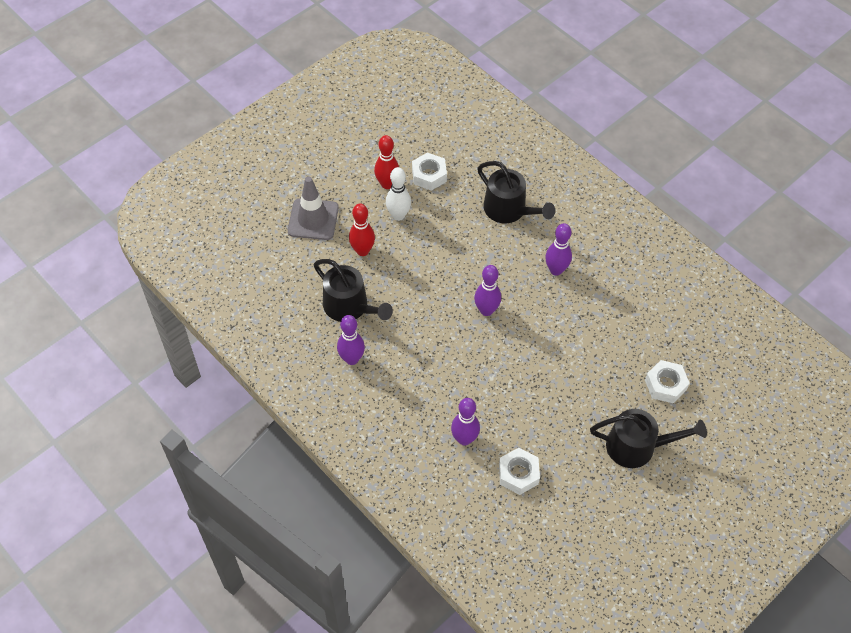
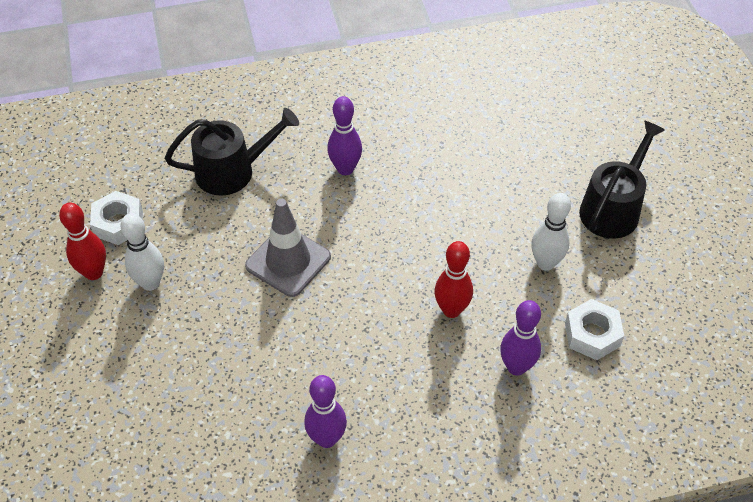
camera: 60 degrees left, 5 degrees down
grey traffic cone [288,176,339,240] -> grey traffic cone moved to [245,199,331,297]
black watering can [314,259,393,322] -> none
red bowling pin [349,203,375,256] -> red bowling pin moved to [434,241,473,318]
purple bowling pin [474,265,501,316] -> none
white nut [645,360,690,403] -> none
none -> white bowling pin [531,193,571,271]

